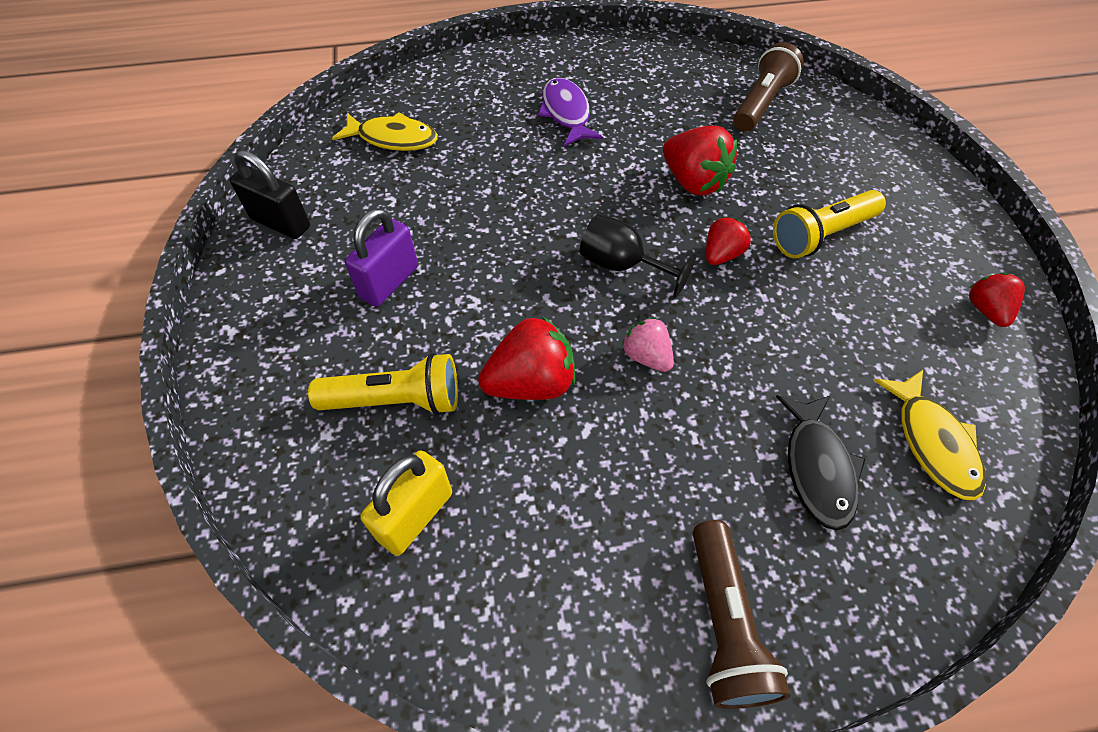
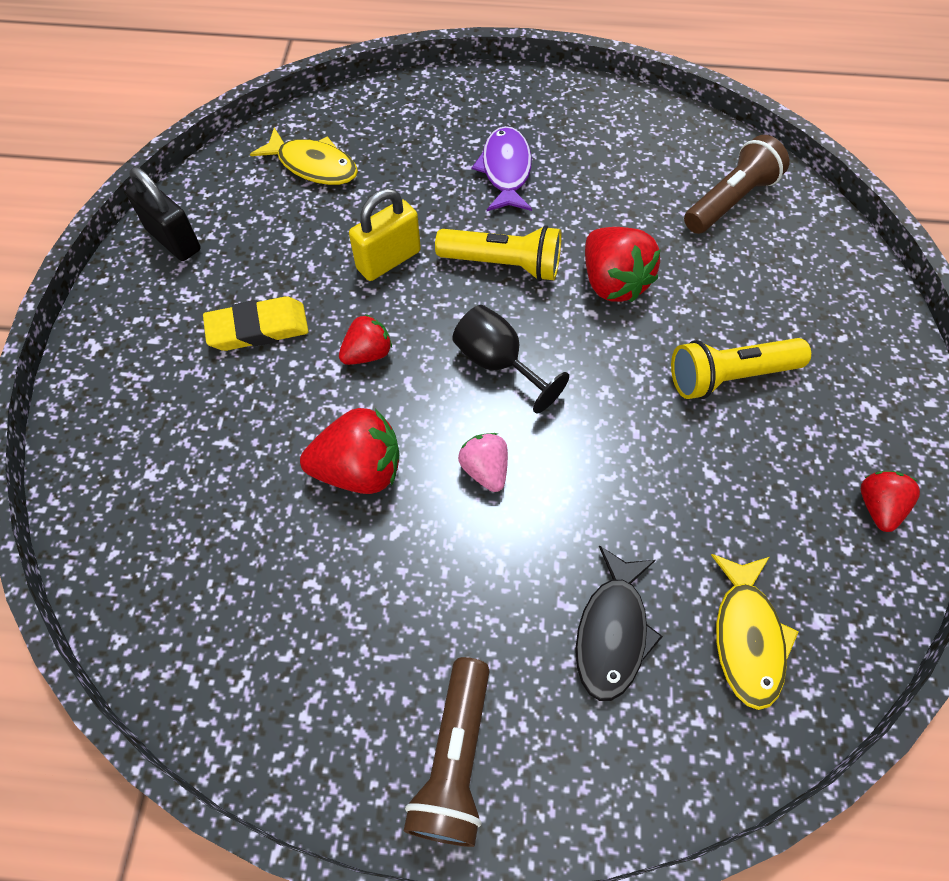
camera: 15 degrees right, 5 degrees up
yellow flashlight [308,353,458,415] -> yellow flashlight moved to [435,225,562,281]
purple padlock [345,208,418,307] -> yellow eraser [203,296,309,351]
yellow padlock [360,450,452,556] -> yellow padlock moved to [349,189,421,281]
red strawberry [706,217,751,265] -> red strawberry moved to [339,314,392,365]

